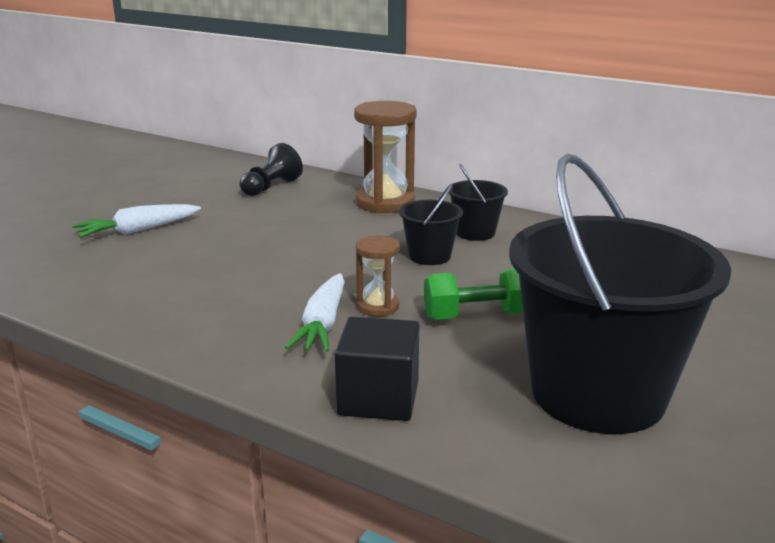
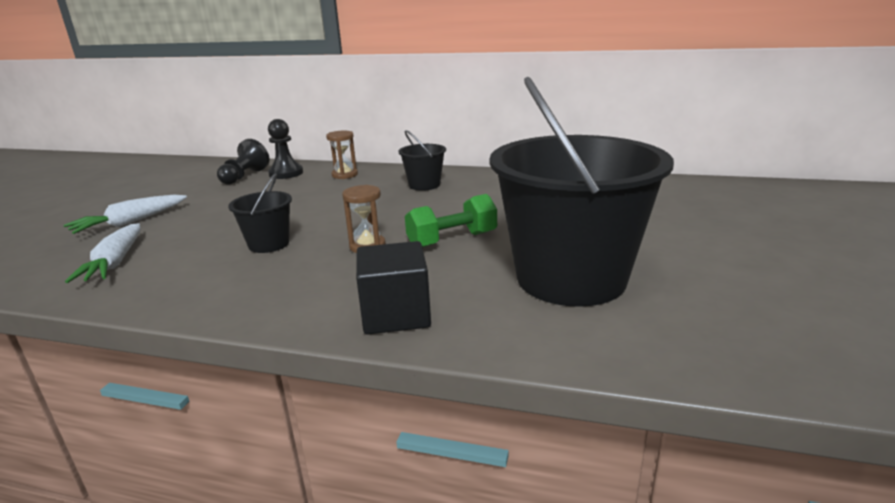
camera: 15 degrees left, 0 degrees up
white carrot [285,273,345,352] -> white carrot moved to [65,223,140,283]
brown hourglass [354,101,417,213] -> brown hourglass [326,130,358,179], size x0.54
black bucket [399,184,463,265] -> black bucket moved to [228,173,292,253]
none -> black pawn [268,119,303,179]

